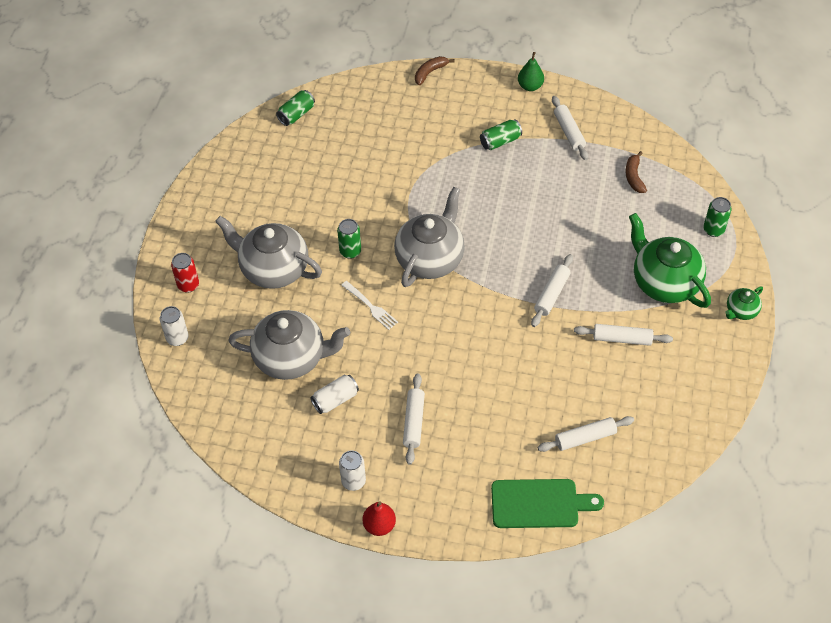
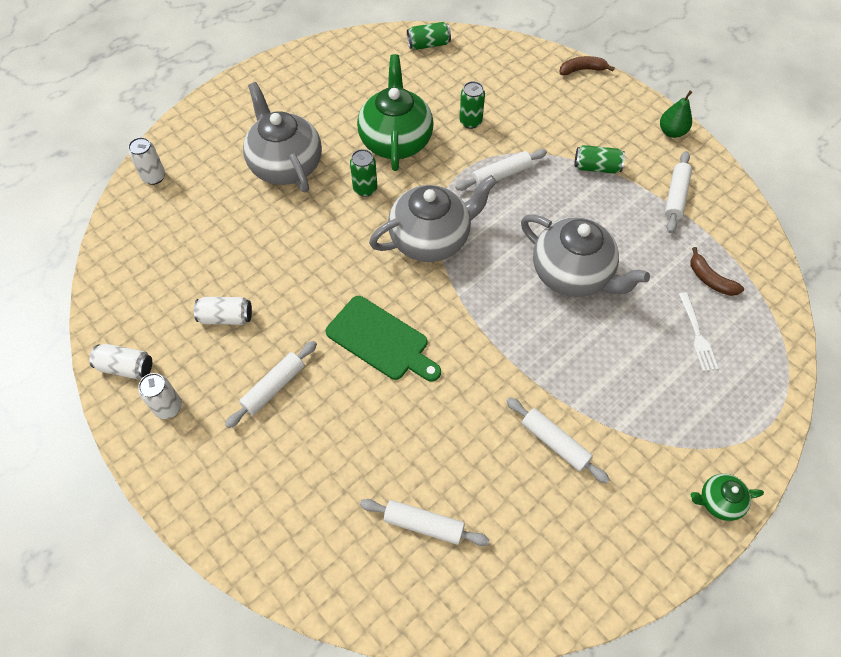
camera: 35 degrees right, 5 degrees up
red can [171,253,199,293] -> none
grey teapot [229,310,350,380] -> grey teapot moved to [521,214,650,297]
white fork [341,281,398,330] -> white fork moved to [679,292,719,371]
red pear [362,501,396,536] -> none
green cutting board [491,479,604,528] -> green cutting board moved to [326,296,441,381]
white rolling pin [531,254,573,327] -> white rolling pin moved to [455,149,547,191]
brown banana [625,151,647,193] -> brown banana turned 75 degrees counterclockwise [691,247,744,296]
green teapot [629,213,711,308] -> green teapot moved to [357,54,434,171]
green can [703,197,732,237] -> green can moved to [459,81,485,129]
none -> white can [89,344,152,380]

